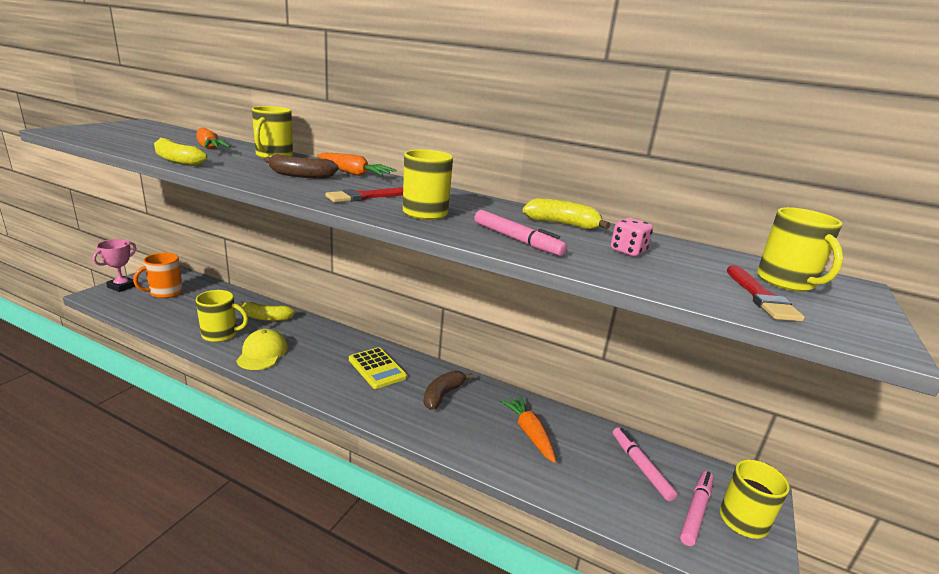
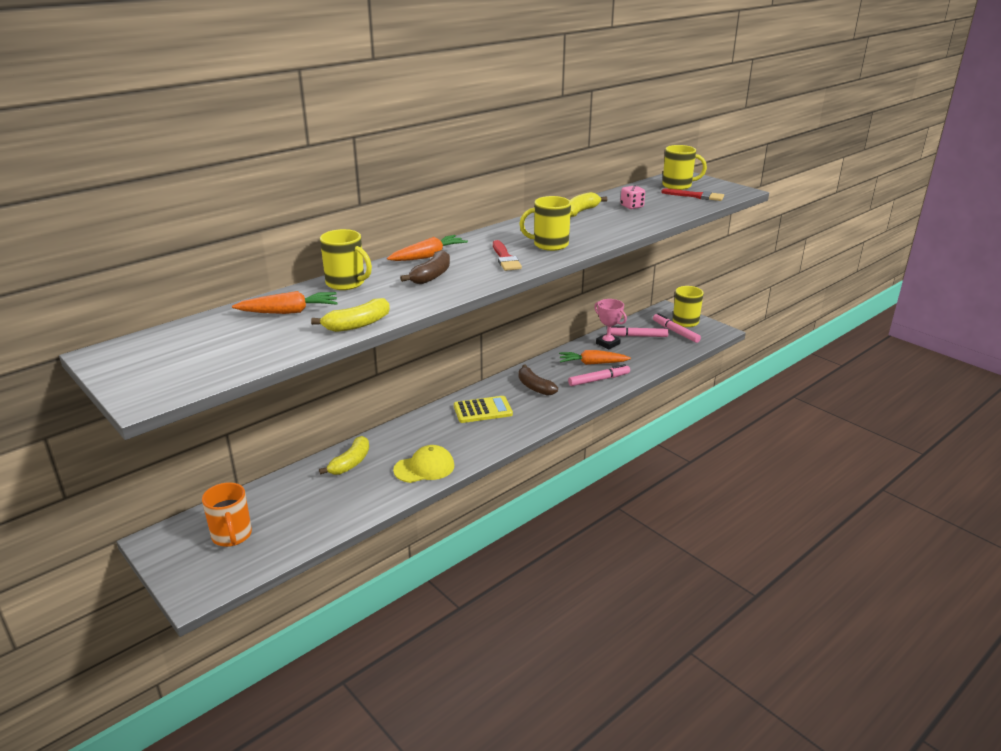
camera: 65 degrees left, 5 degrees up
pink trophy [93,239,136,292] -> pink trophy moved to [594,299,627,349]
yellow mug [196,290,248,342] -> none
yellow cap [236,329,288,370] -> yellow cap turned 135 degrees clockwise [393,445,454,483]
pink marker [474,210,567,256] -> pink marker moved to [568,364,630,386]

